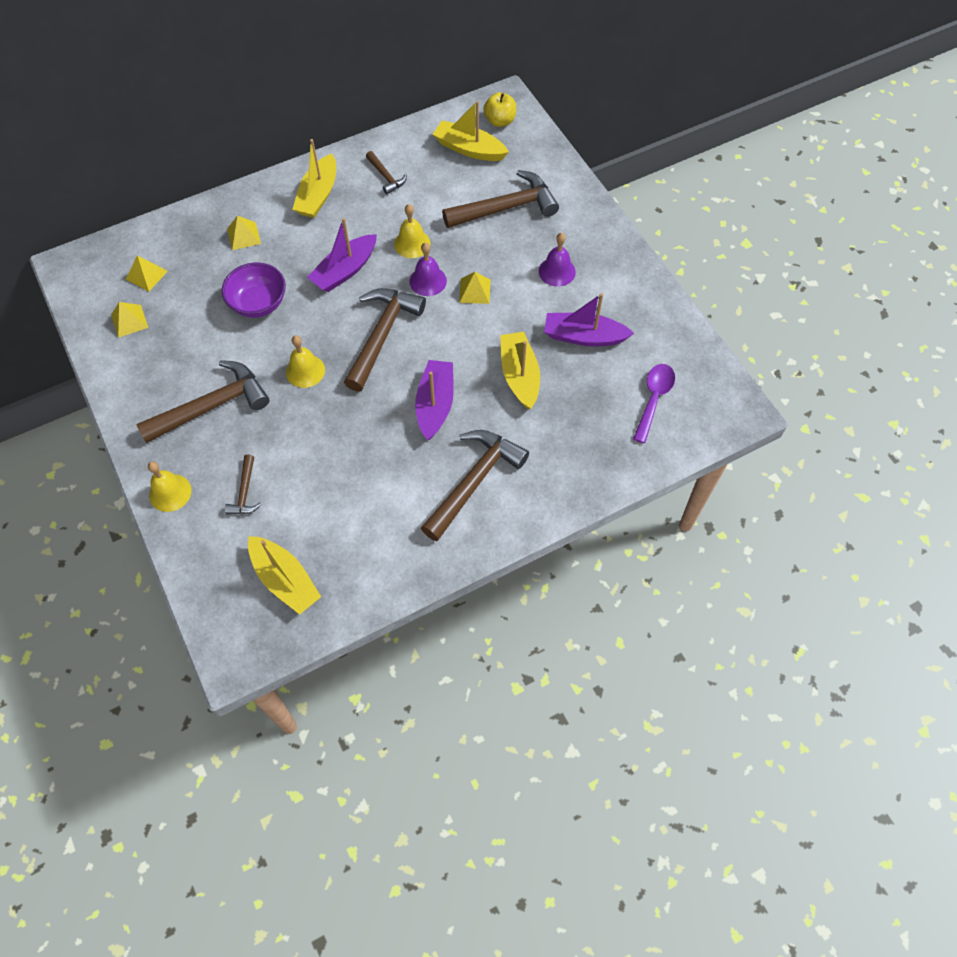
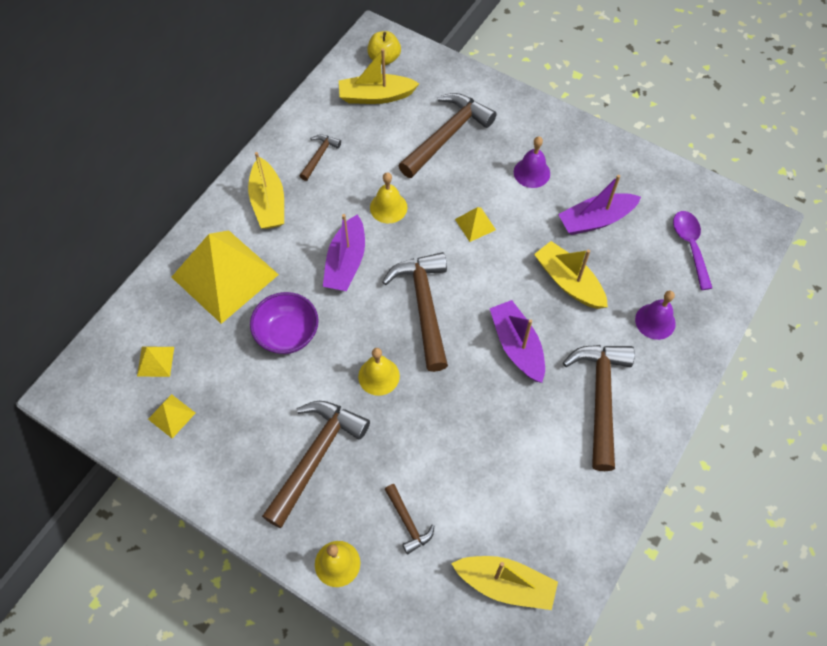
camera: 30 degrees left, 0 degrees up
yellow pyramid [227,216,261,250] -> yellow pyramid [172,230,279,324], size x2.43
brown hammer [366,151,407,195] -> brown hammer turned 90 degrees counterclockwise [300,134,341,181]
purple bell [410,243,447,296] -> purple bell moved to [635,290,676,340]

